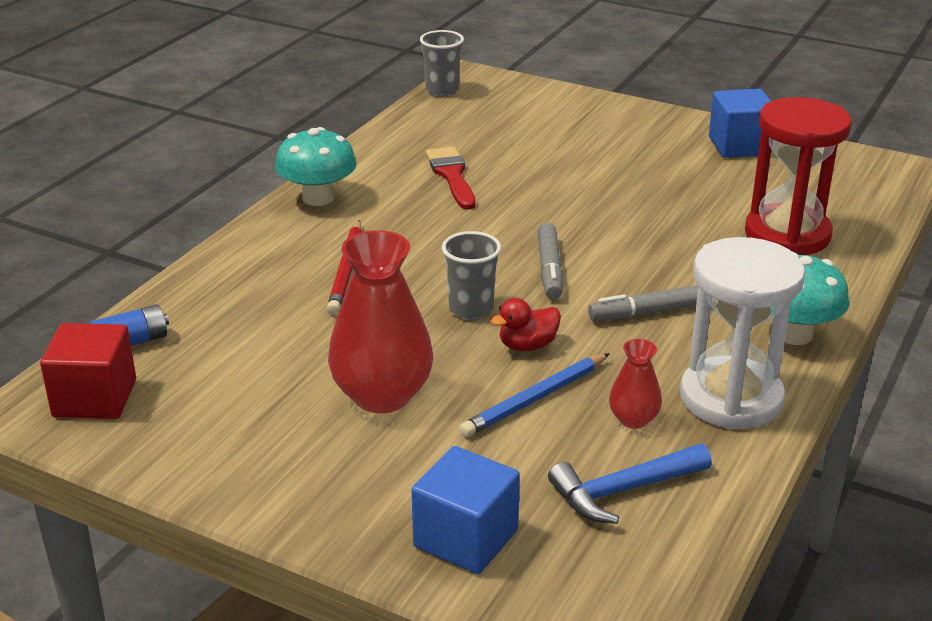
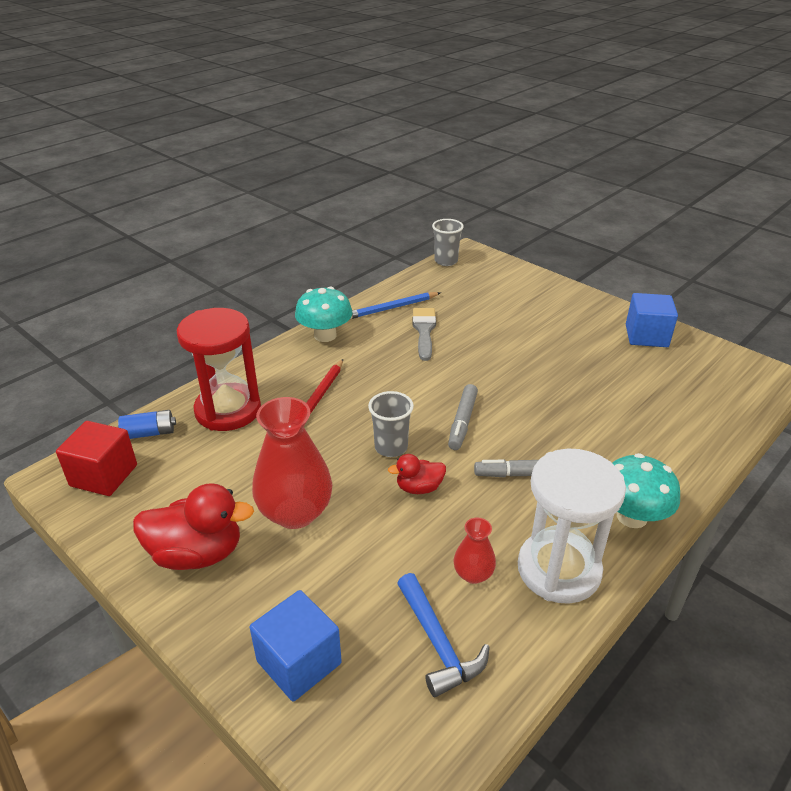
camera: 15 degrees right, 5 degrees up
red brush [426,147,475,210] -> grey brush [413,308,436,361]
blue pencil [459,353,610,437] -> blue pencil moved to [350,292,441,319]
blue hammer [548,444,712,524] -> blue hammer turned 105 degrees counterclockwise [397,573,490,697]
red hourglass [745,97,851,255] -> red hourglass moved to [177,308,261,431]
none -> red duck [133,483,254,570]

